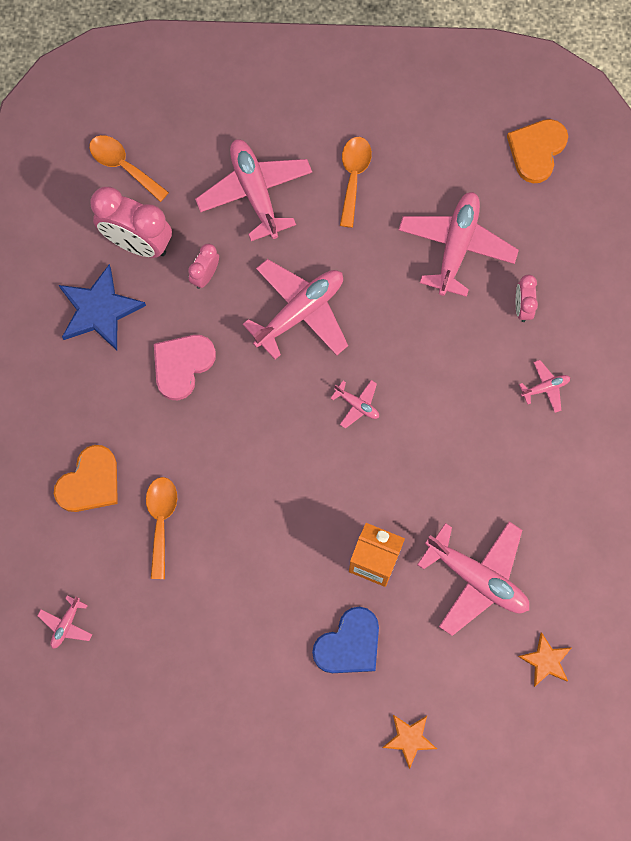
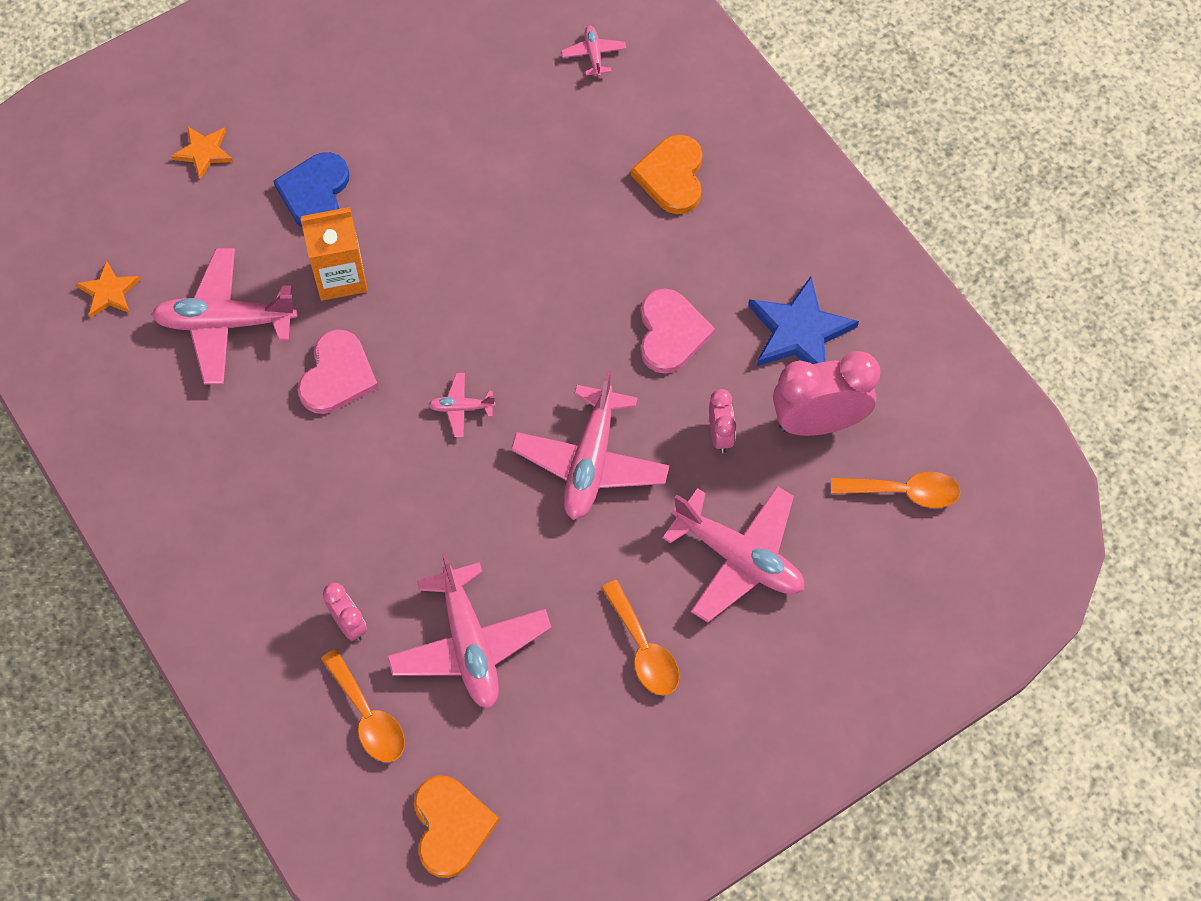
camera: 145 degrees right, 10 degrees down
orange spoon [146,477,177,579] -> orange spoon moved to [321,649,405,762]
pink plane [519,360,570,413] -> none
none -> pink heart [298,329,378,414]

